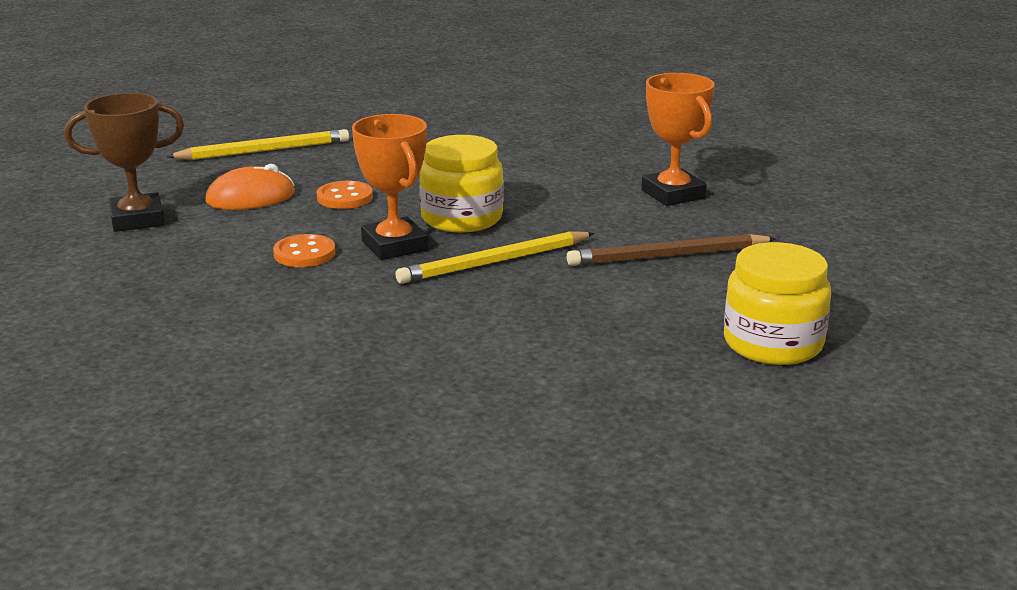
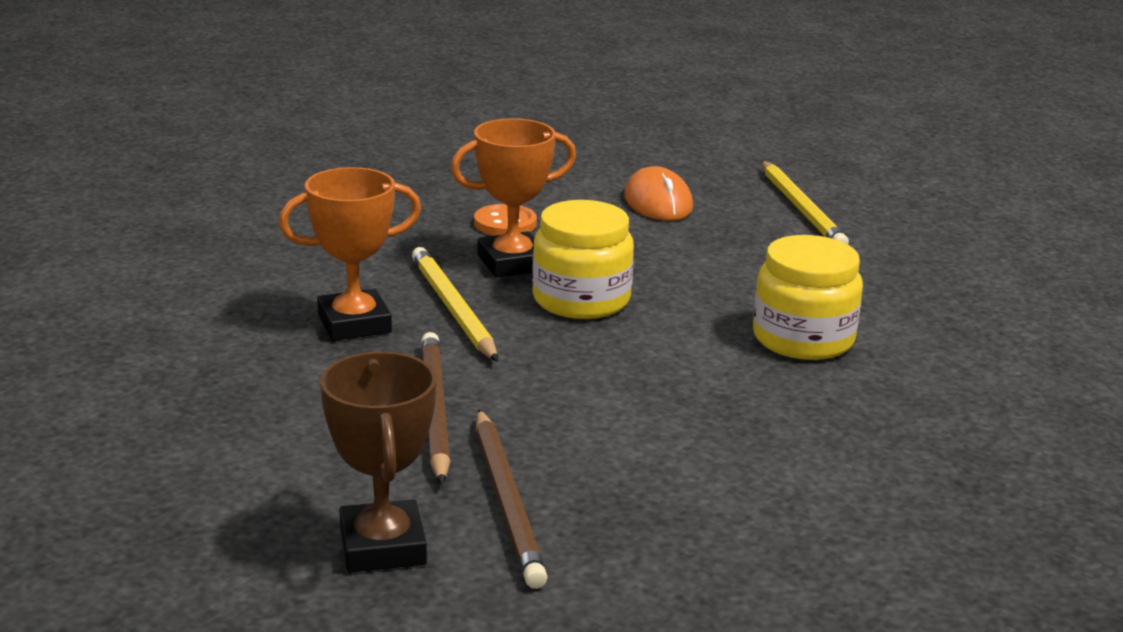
camera: 95 degrees right, 0 degrees up
brown trophy [64,93,184,232] -> brown trophy moved to [320,351,436,573]
orange button [317,181,373,209] -> none
orange trophy [641,73,715,206] -> orange trophy moved to [279,167,421,341]
yellow jar [724,242,831,365] -> yellow jar moved to [753,235,863,360]
none -> brown pencil [476,410,548,589]

